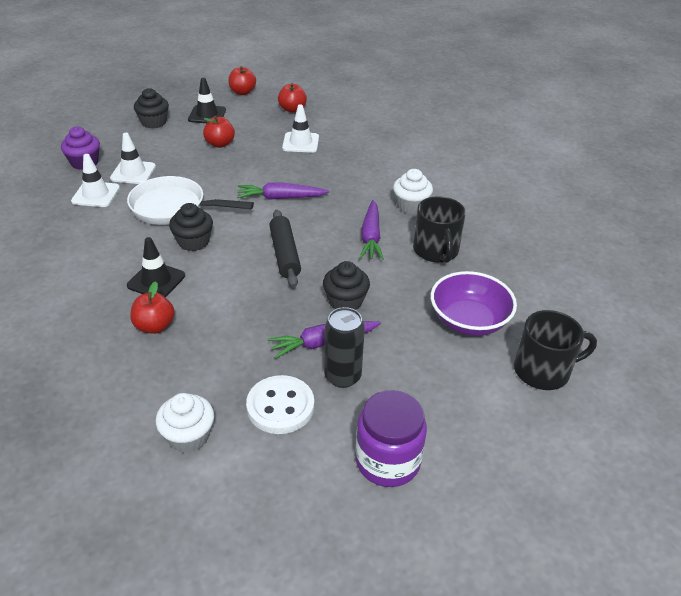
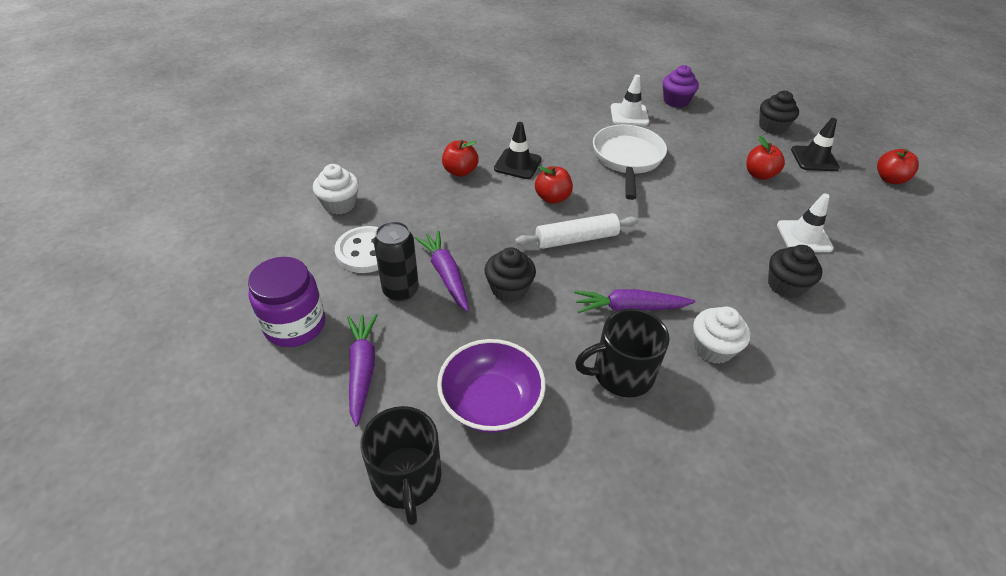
camera: 85 degrees right, 5 degrees up
white traffic cone [110,133,156,184] -> none
black cupcake [169,203,213,251] -> black cupcake moved to [768,245,822,298]
purple carrot [237,183,329,200] -> purple carrot moved to [347,314,377,427]
black rolling pin [269,210,301,287] -> white rolling pin [515,213,639,249]
red apple [278,83,307,113] -> red apple moved to [535,166,573,204]

